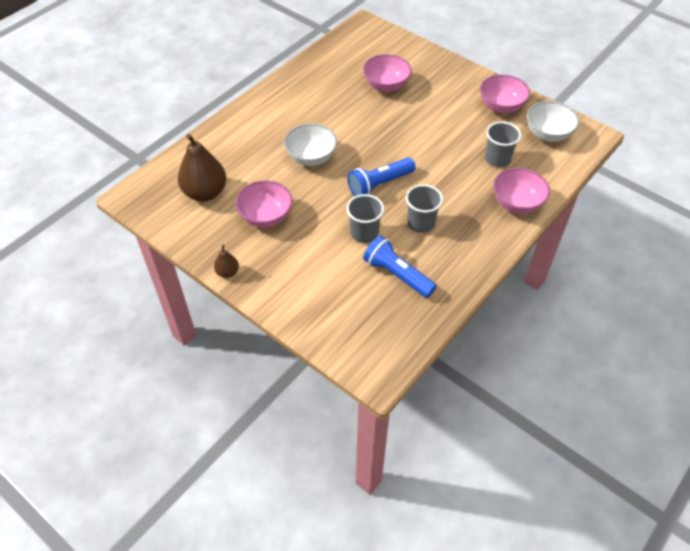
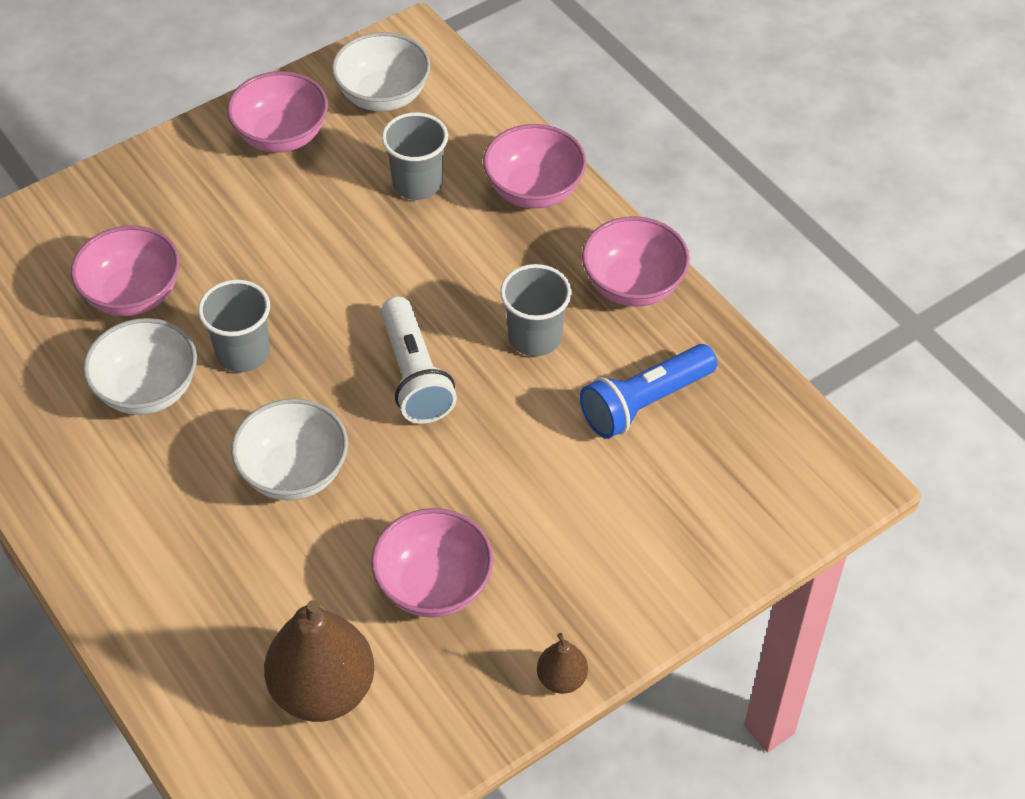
camera: 75 degrees left, 0 degrees up
grey cup [346,194,384,243] -> grey cup moved to [198,280,270,372]
blue flashlight [348,158,416,196] -> white flashlight [381,297,457,423]
none -> white bowl [83,318,197,415]
none -> pink bowl [582,216,690,307]

